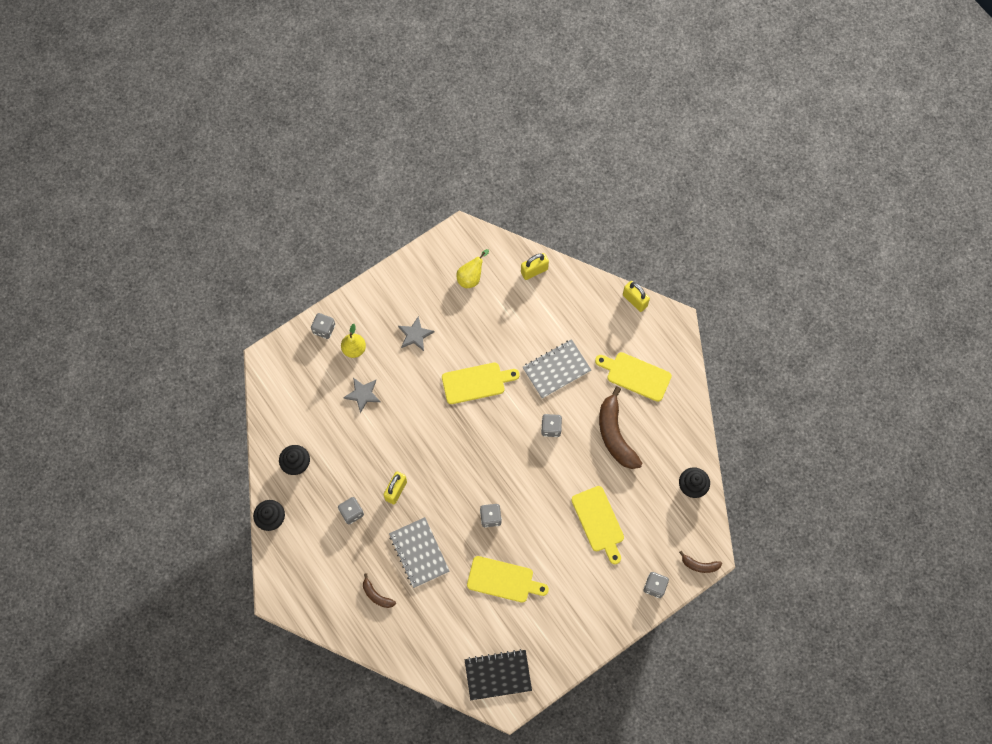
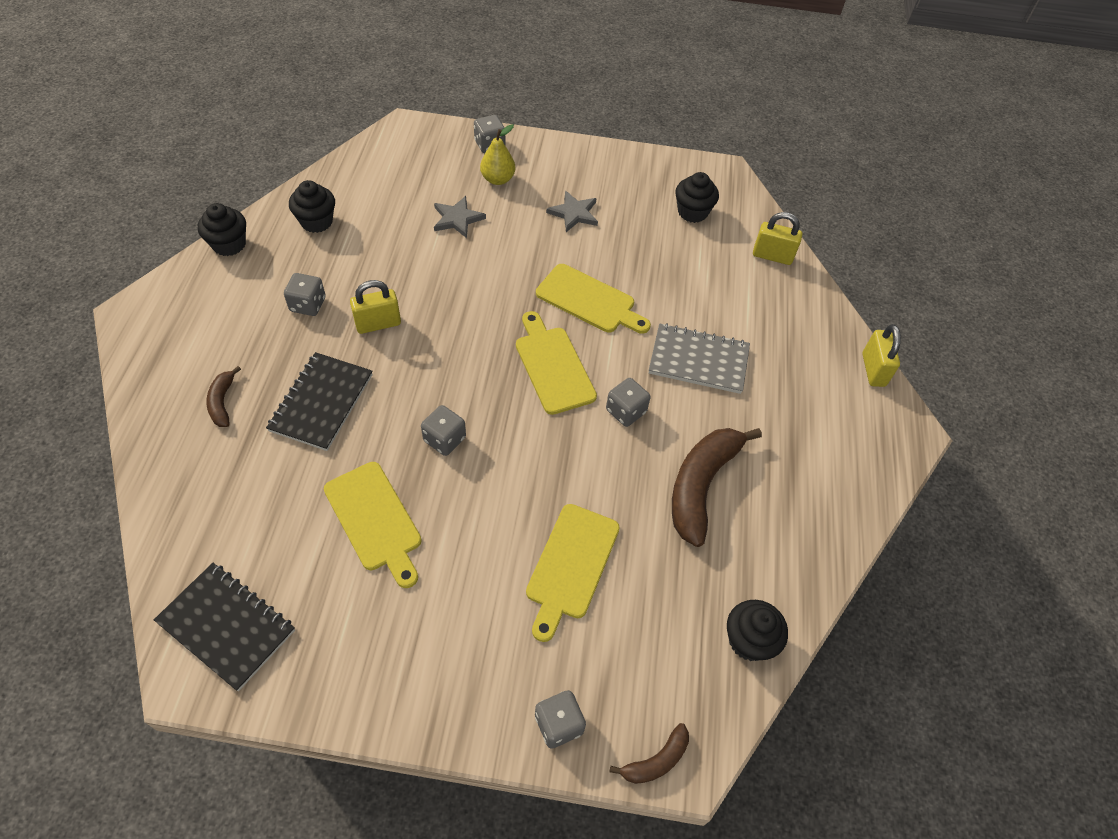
camera: 40 degrees right, 15 degrees down
grey notebook [389,517,449,588] -> black notebook [266,352,373,451]
yellow pear [457,249,489,288] -> black cupcake [675,172,719,223]
yellow cutting board [595,352,672,402] -> yellow cutting board moved to [516,311,597,415]
brown banana [679,551,722,573] -> brown banana turned 90 degrees counterclockwise [610,723,689,784]

